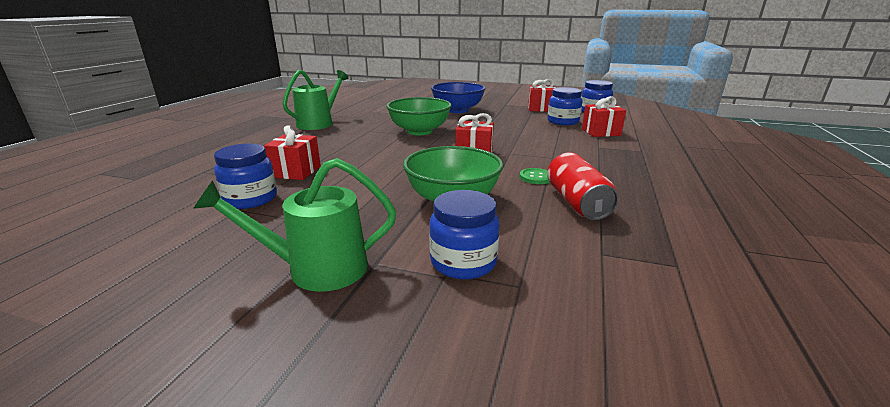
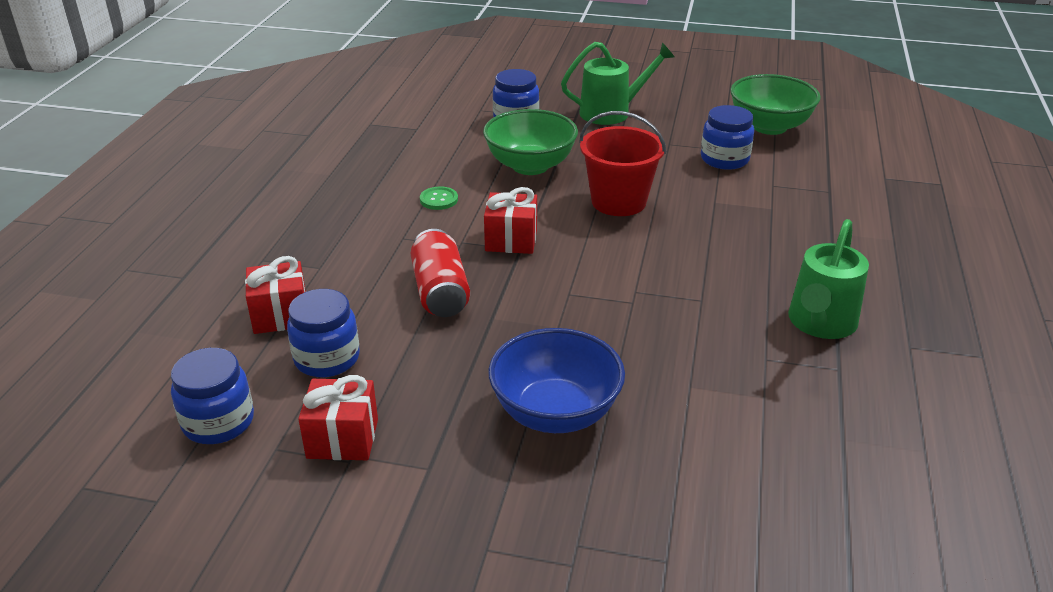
camera: 175 degrees right, 10 degrees up
red gift [264,125,321,180] -> none
green bowl [386,97,451,135] -> green bowl moved to [730,74,821,135]
red can [547,152,618,220] -> red can moved to [411,229,470,317]
none -> red bucket [579,111,666,216]

